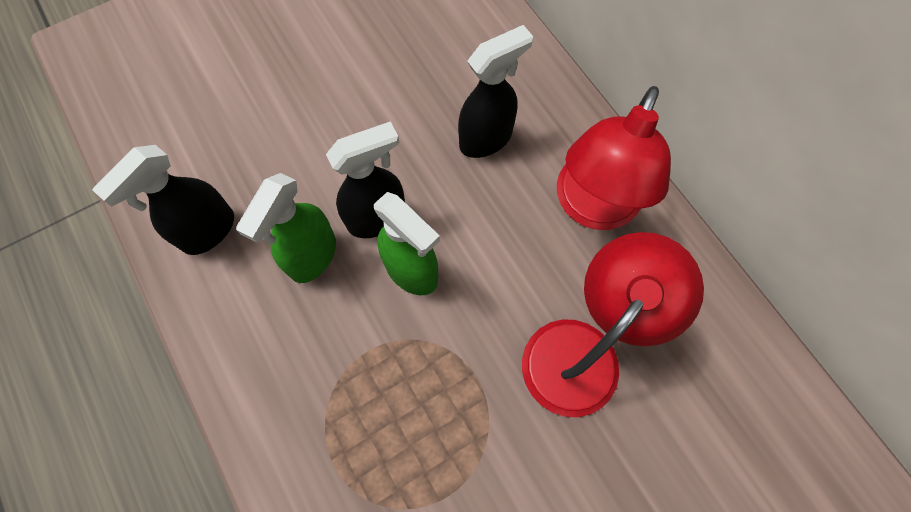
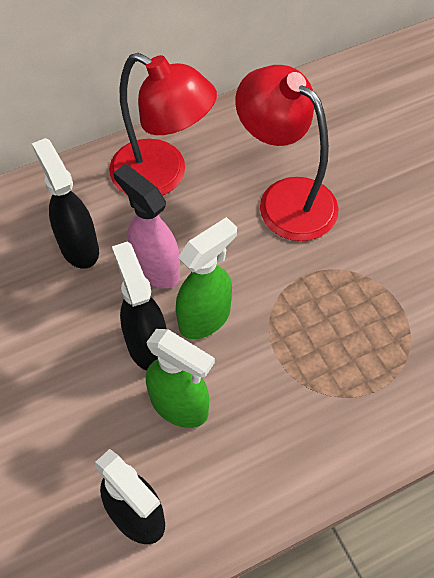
camera: 85 degrees left, 10 degrees down
none -> pink spray bottle [113,164,180,289]

